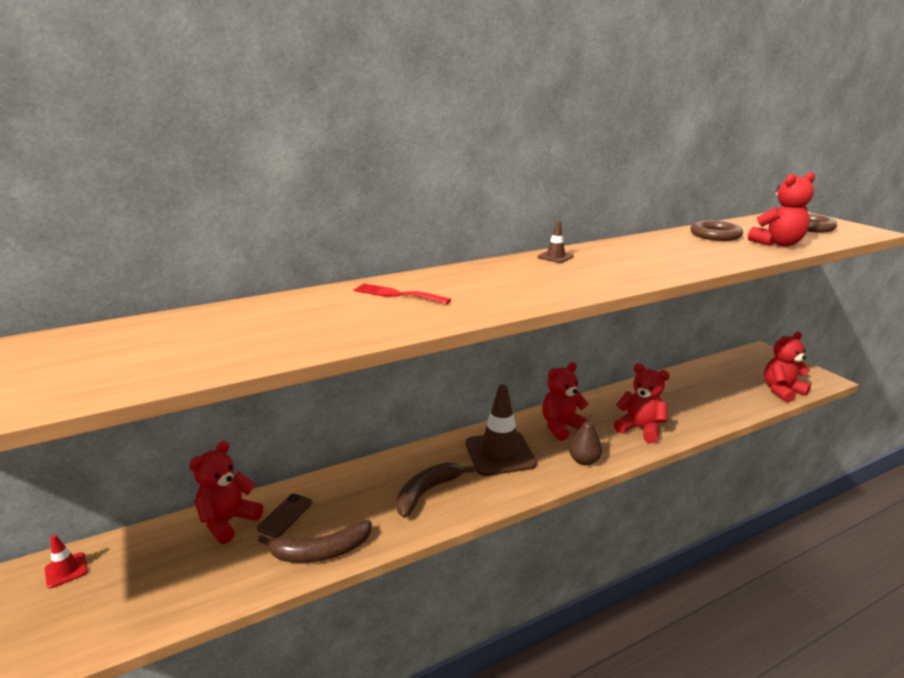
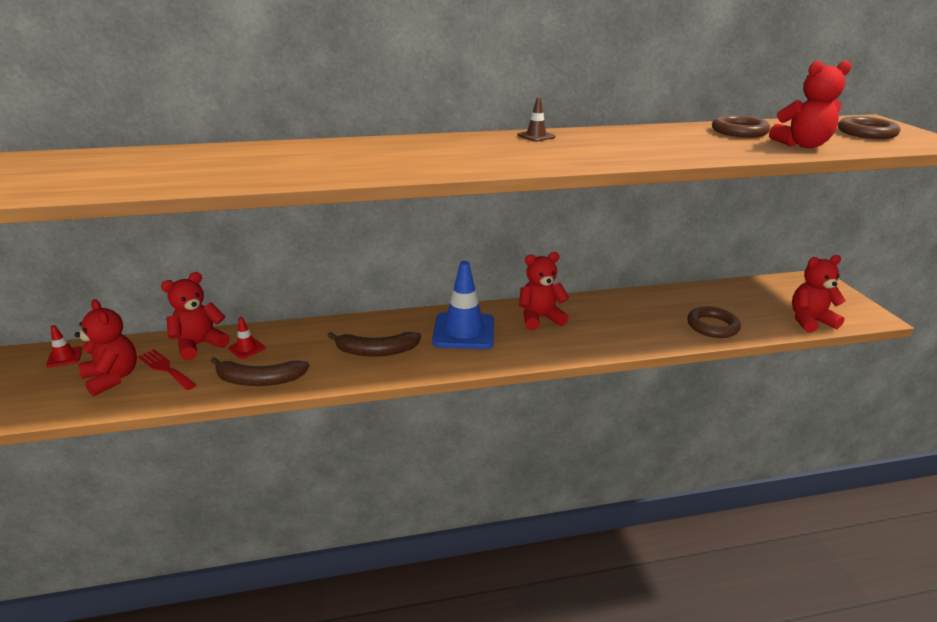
camera: 15 degrees right, 5 degrees up
brown phone [257,493,312,538] -> red traffic cone [228,317,265,359]
red fork [354,283,451,304] -> red fork moved to [138,349,196,390]
brown banana [396,462,475,518] -> brown banana turned 150 degrees counterclockwise [327,332,421,357]
brown traffic cone [465,385,537,476] -> blue traffic cone [432,261,494,349]
brown pear [569,413,602,465] -> none
red teddy bear [614,363,670,443] -> red teddy bear moved to [75,299,137,396]
none -> brown ring [687,306,741,338]

